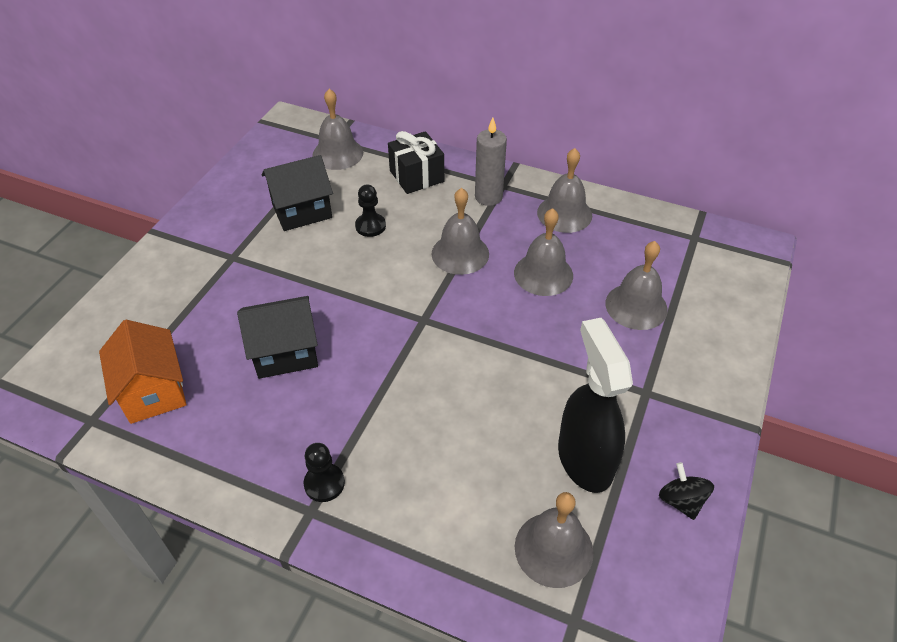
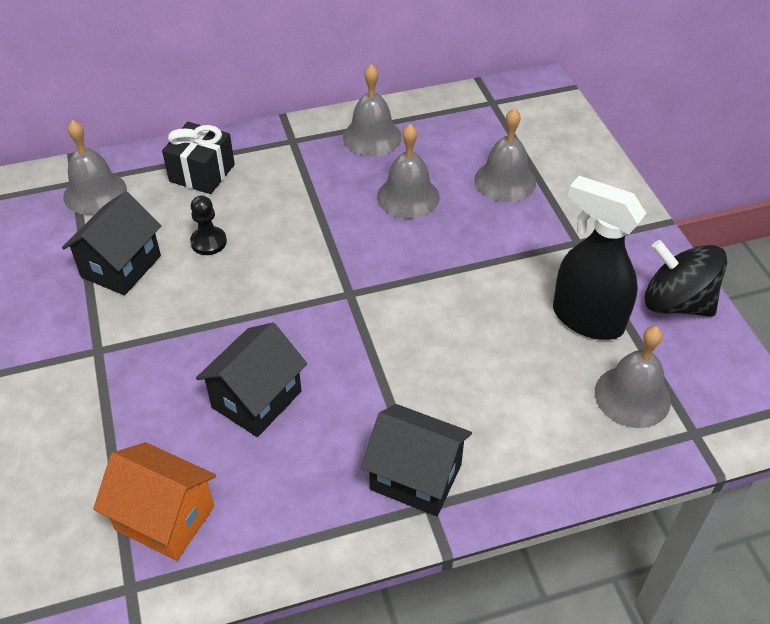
camera: 40 degrees left, 0 degrees up
black pawn [304,443,345,502] -> black house [361,404,472,516]
grey bell [431,188,489,275] -> none
grey candle [475,117,507,206] -> none
black spinning top [659,462,714,520] -> black spinning top [644,240,727,317], size x1.83

